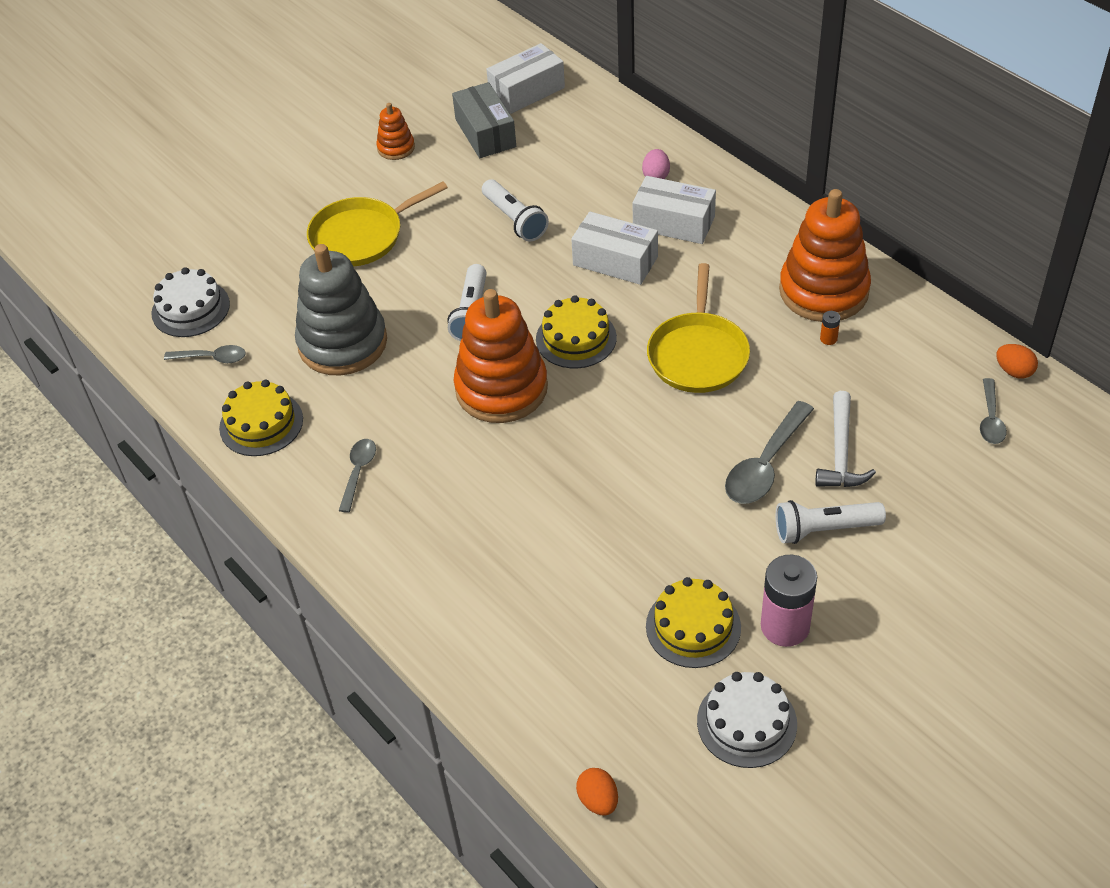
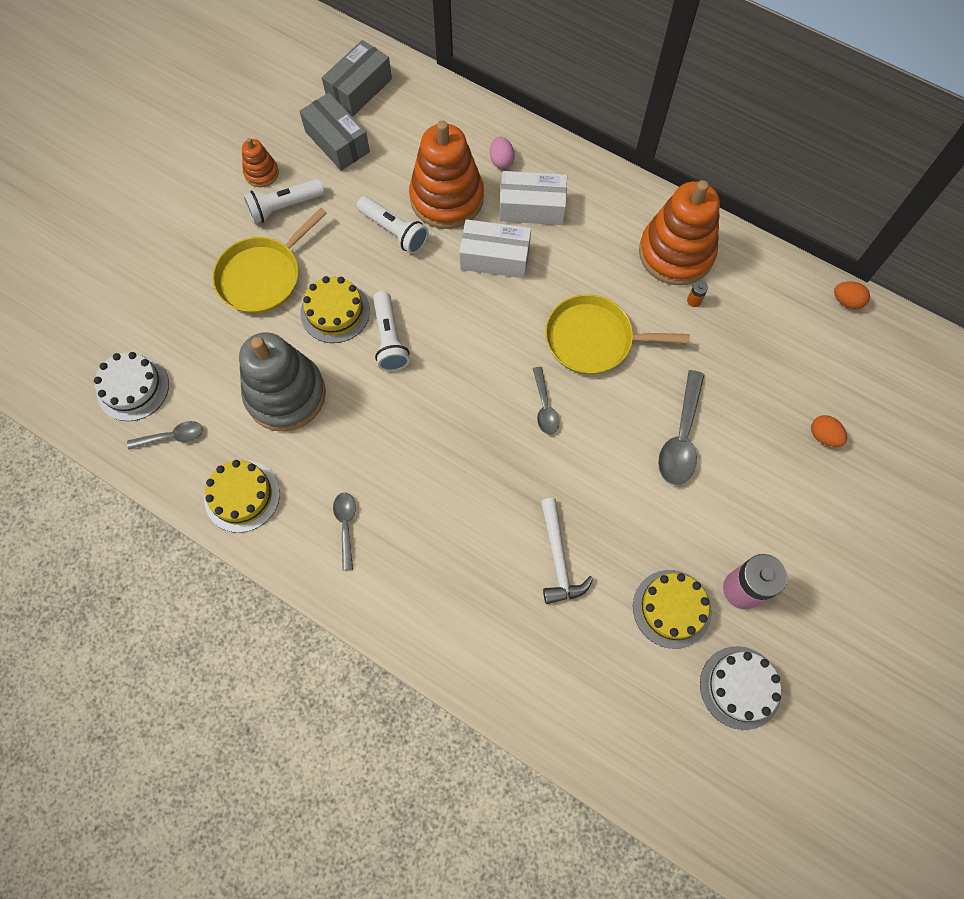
camera: 20 degrees left, 20 degrees up
orange stacking toy [454,289,548,423] -> orange stacking toy moved to [409,120,484,229]
white box [486,43,565,114] -> grey box [322,40,392,116]
yellow cake [536,295,617,368] -> yellow cake moved to [300,276,370,343]
orange egg [576,768,618,816] -> orange egg moved to [811,415,847,447]
yellow pan [647,263,750,393] -> yellow pan turned 105 degrees clockwise [545,294,690,374]
white flashlight [776,500,886,544] -> white flashlight moved to [243,179,325,224]
white hammer [815,391,876,487] -> white hammer moved to [540,498,594,604]
grey spoon [980,378,1007,444] -> grey spoon moved to [533,367,559,434]

